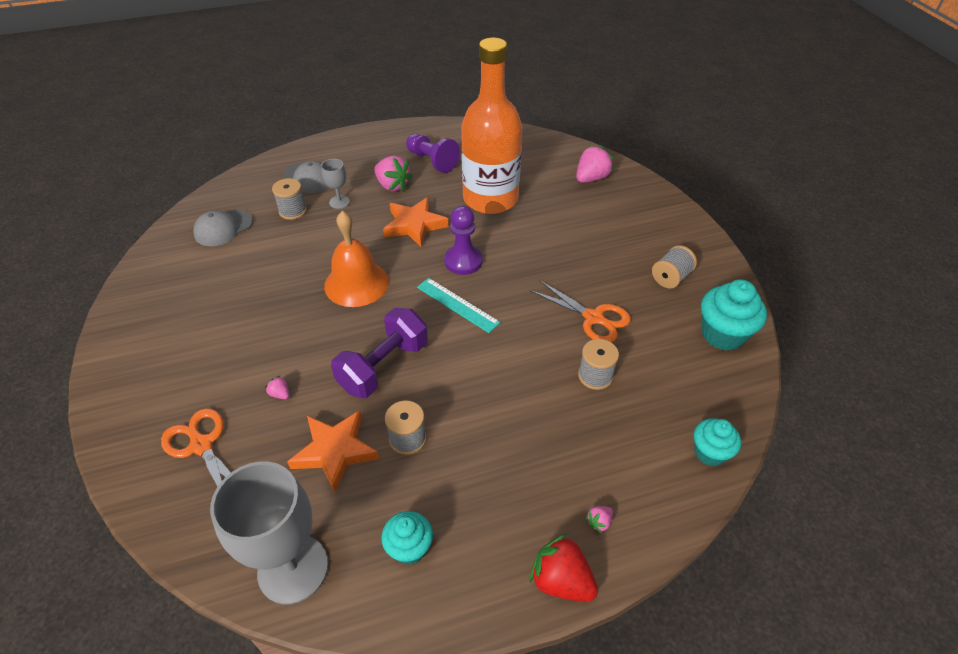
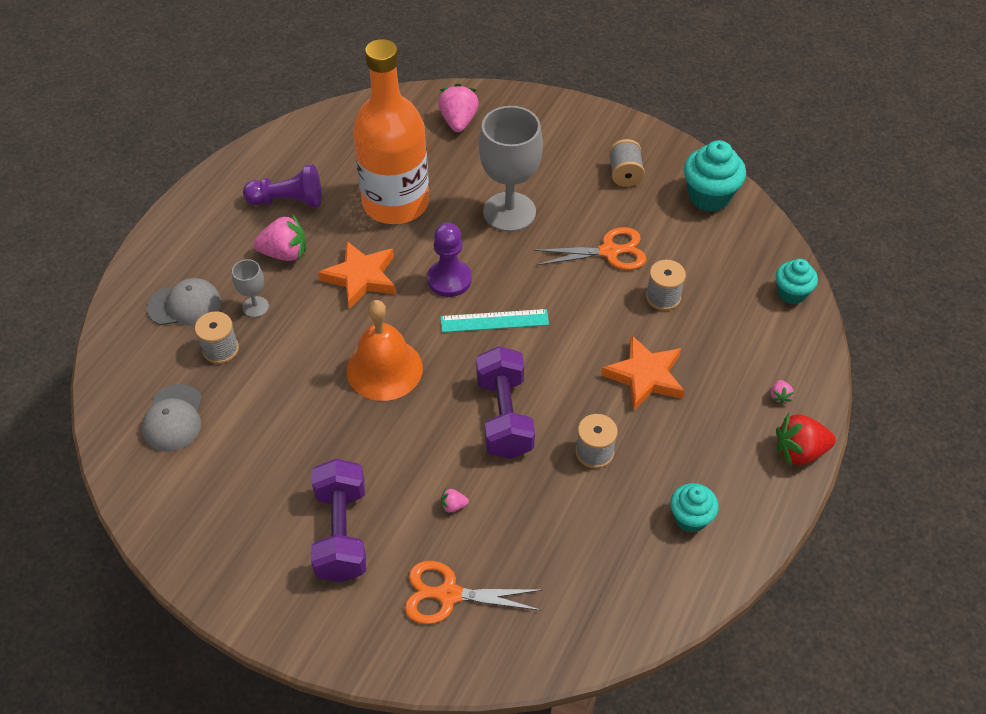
camera: 45 degrees left, 5 degrees up
grey goblet [210,461,328,604] -> grey goblet moved to [479,106,543,232]
orange star [287,410,379,493] -> orange star moved to [601,335,685,411]
none -> purple dumbbell [311,459,366,582]

